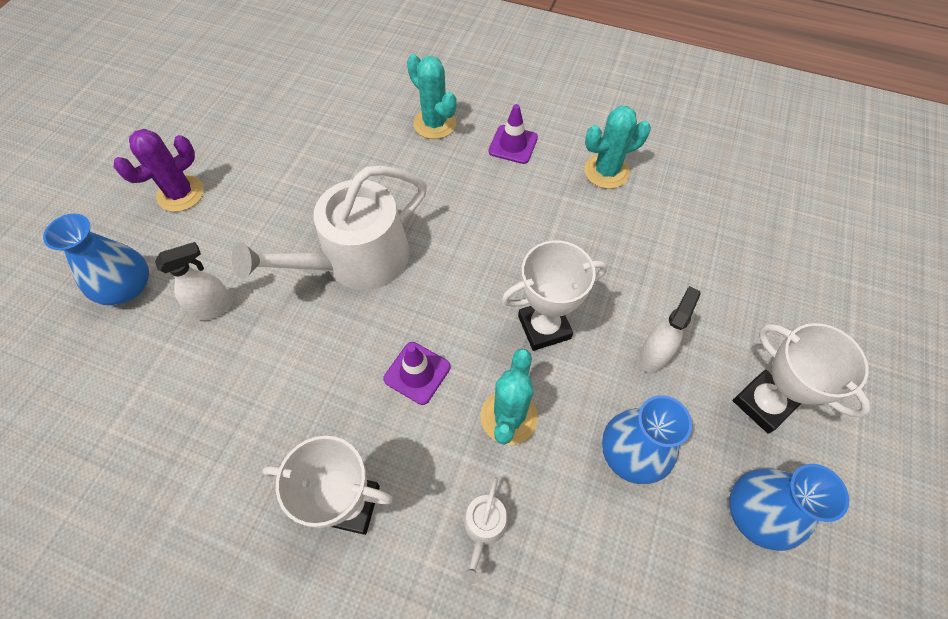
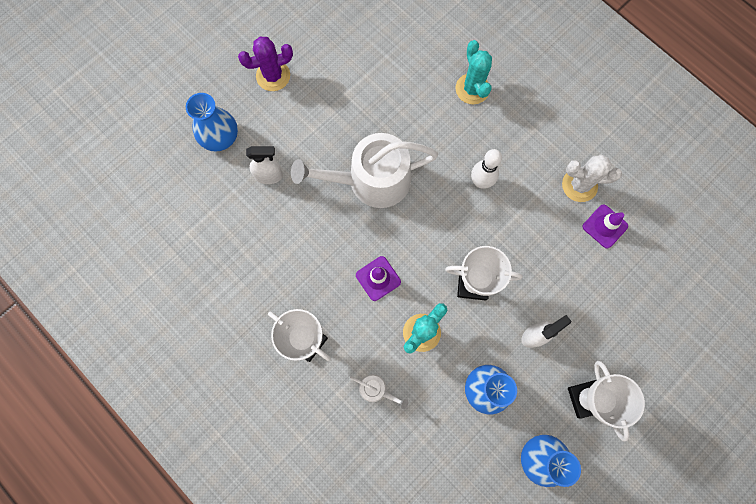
camera: 25 degrees right, 15 degrees up
white watering can [462,477,508,584] -> white watering can turned 105 degrees counterclockwise [350,374,408,409]
purple traffic cone [488,104,538,164] -> purple traffic cone moved to [583,204,628,248]
turquoise cactus [584,106,651,189] -> white cactus [562,154,622,202]
none -> white bowling pin [471,149,502,189]

